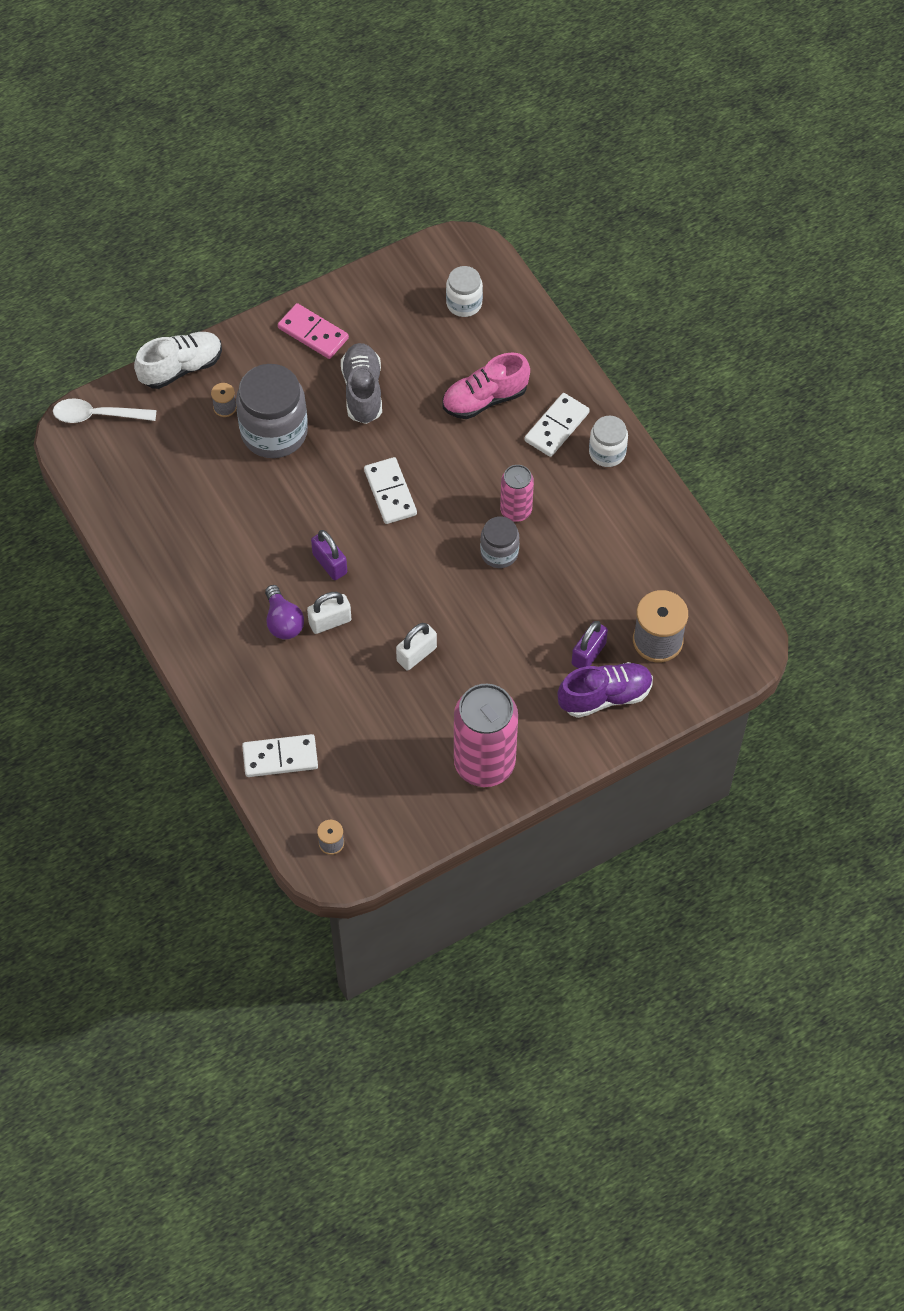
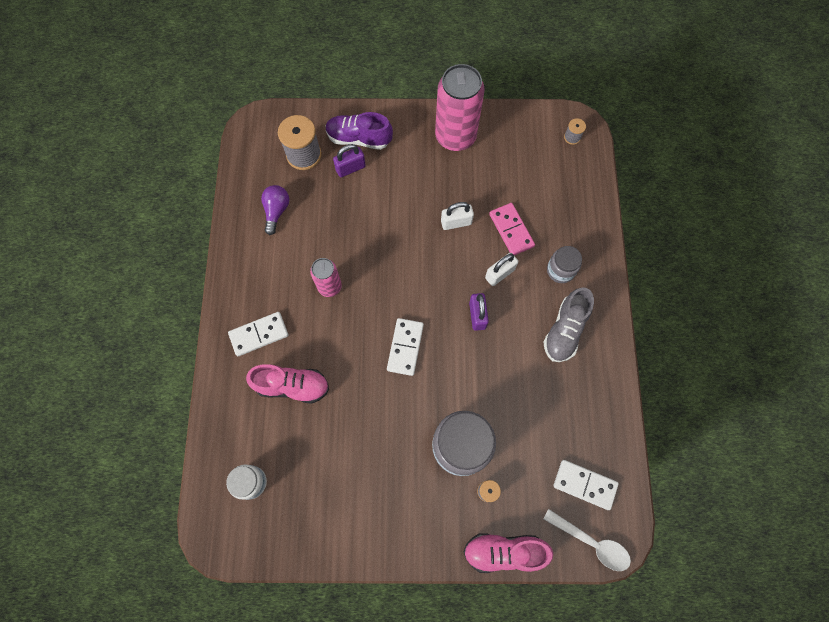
camera: 150 degrees left, 10 degrees up
white shoe [134,332,222,389] -> pink shoe [463,533,553,573]
white domino [242,734,318,777] -> white domino moved to [554,460,619,510]
purple light bulb [265,585,304,640] -> purple light bulb moved to [261,185,289,235]
pink domino [278,303,349,359] -> pink domino moved to [489,203,535,255]
white padlock [307,592,351,634] -> white padlock turned 45 degrees counterclockwise [485,253,518,286]
grey shoe [341,343,382,424] -> grey shoe moved to [543,287,594,362]
grey jar [480,516,519,568] -> grey jar moved to [547,246,582,283]
white jar [589,416,628,467] -> none

